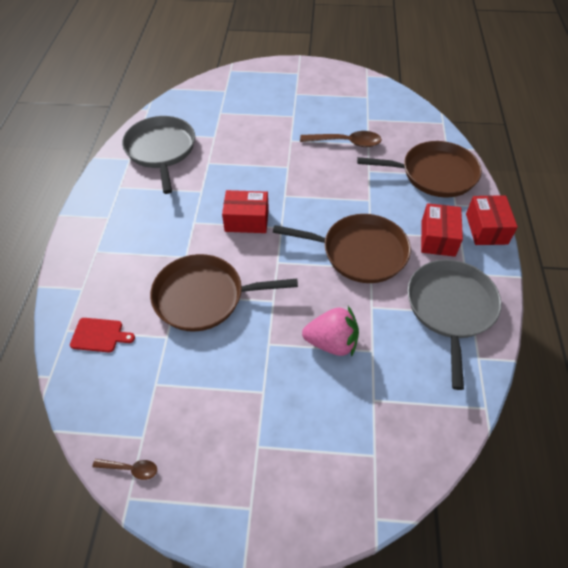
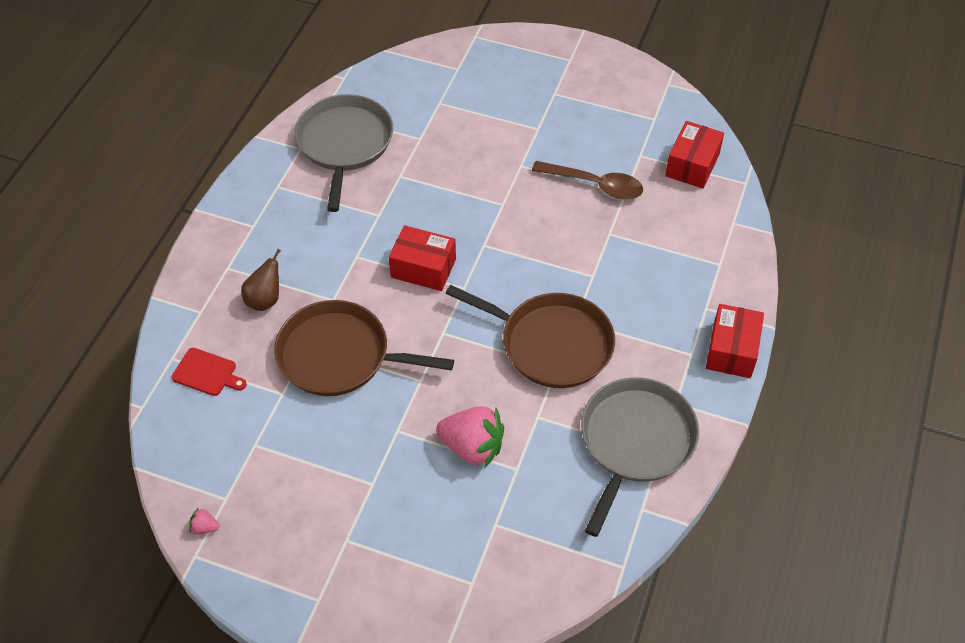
camera: 15 degrees right, 0 degrees up
brown spoon [92,459,157,480] -> pink strawberry [189,508,220,534]
brown pan [357,141,482,197] -> none
red box [421,203,463,257] -> red box moved to [665,121,724,189]
none -> brown pear [241,249,281,311]

